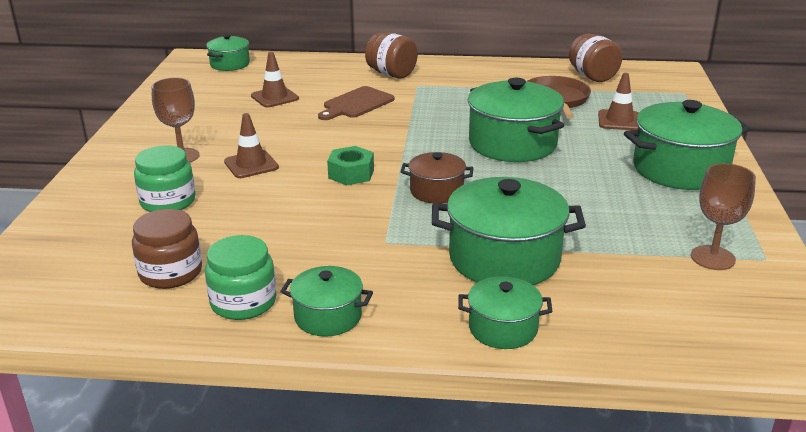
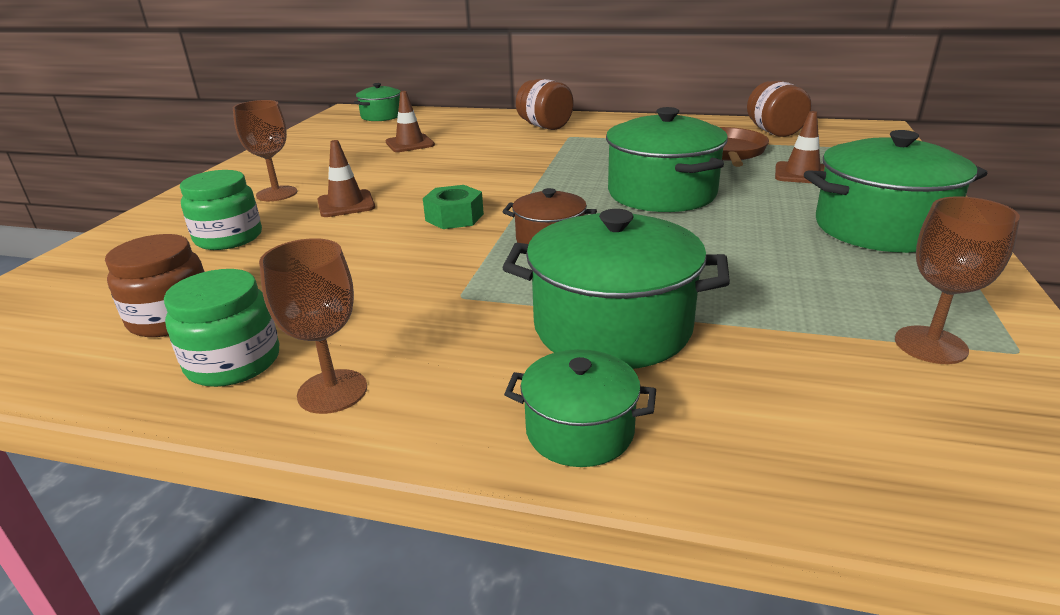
camera: 10 degrees right, 0 degrees up
green pot [280,266,373,336] -> brown goblet [259,238,367,414]
brown cutting board [318,86,395,120] -> none

